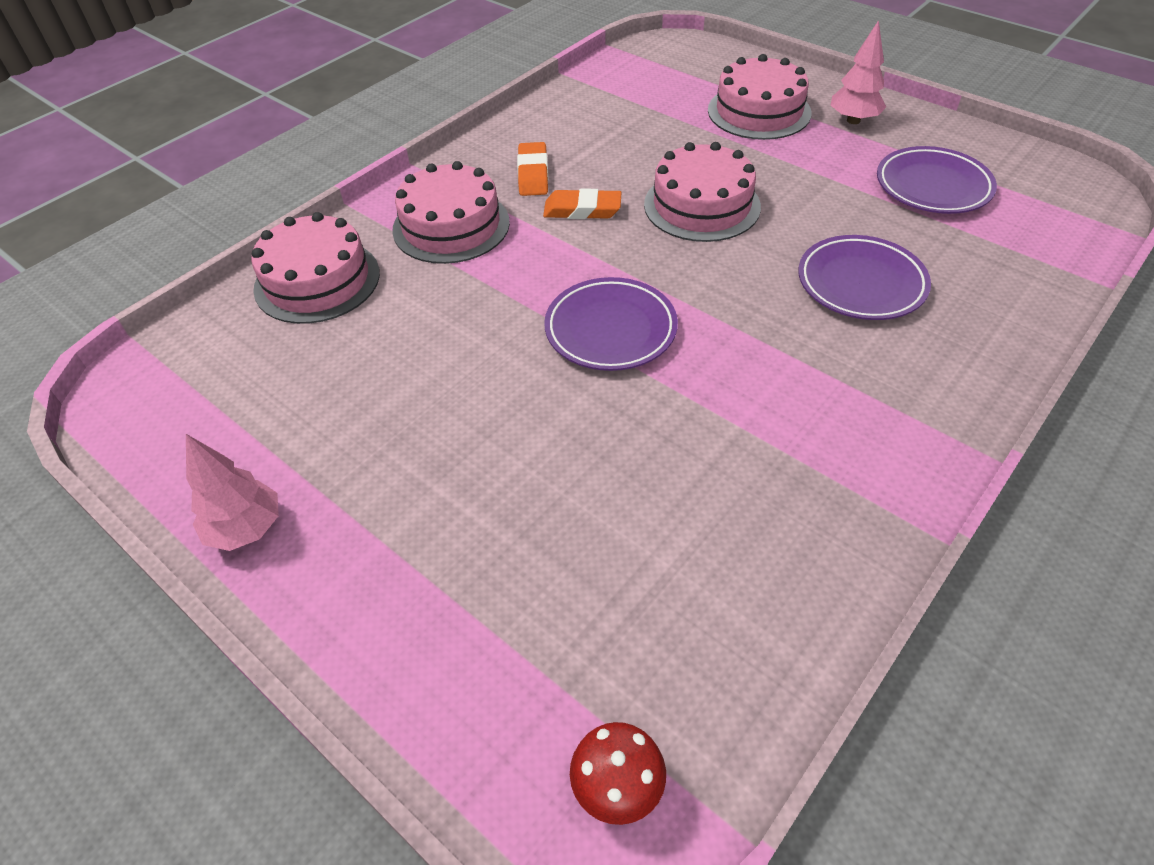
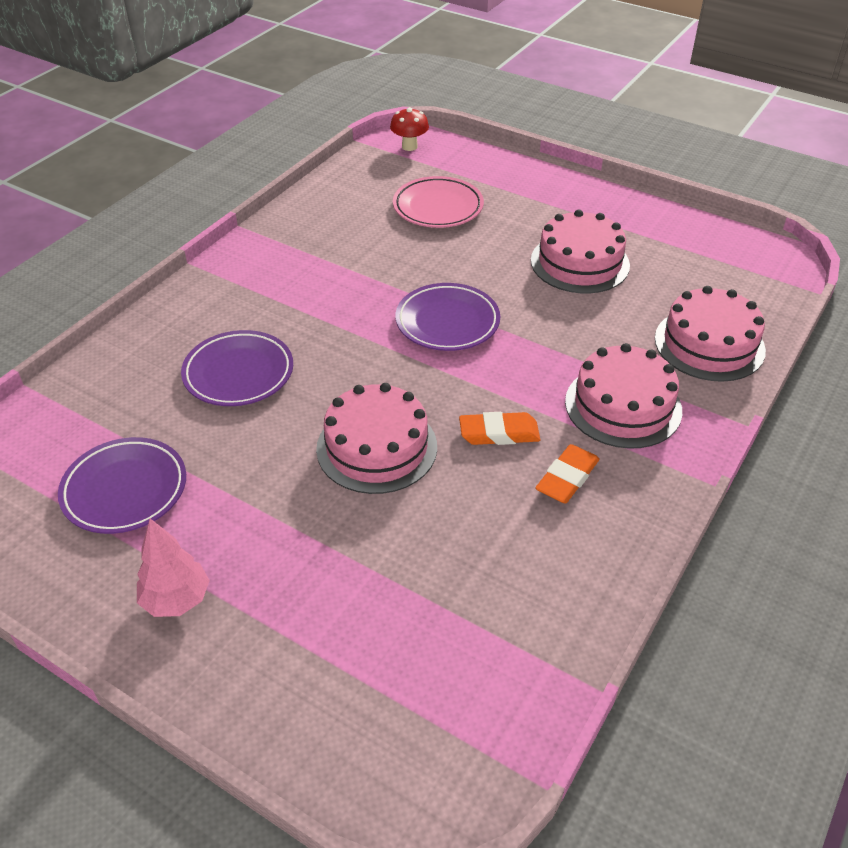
camera: 170 degrees right, 5 degrees down
pink tree [186,434,279,551] -> none
orange eraser [517,142,548,196] -> orange eraser turned 45 degrees clockwise [535,444,600,503]
pink cake [708,54,812,140] -> pink cake moved to [531,209,630,293]
none -> pink plate [393,176,484,228]

